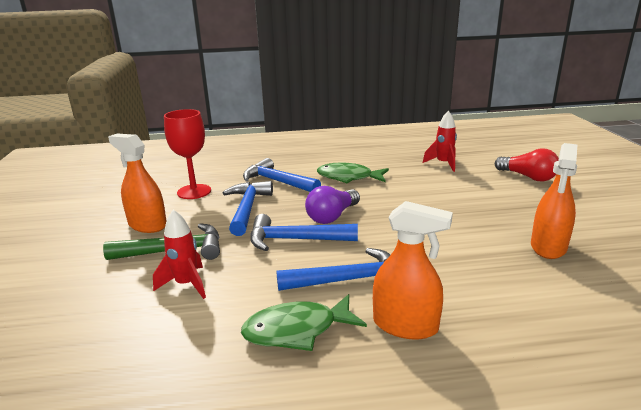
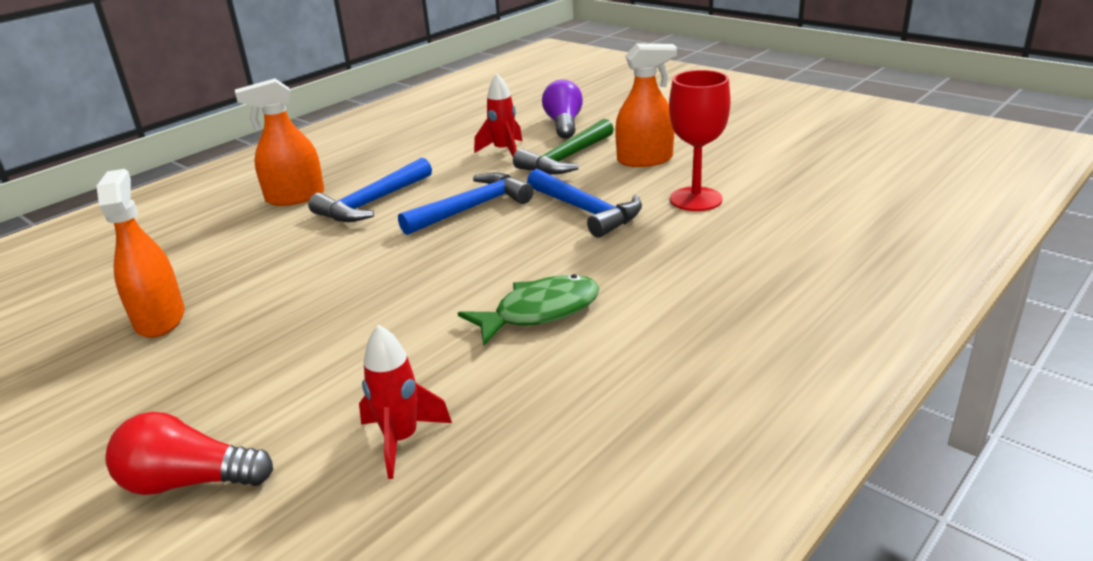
camera: 140 degrees right, 5 degrees up
green fish [241,294,367,351] -> none
blue hammer [243,158,321,192] -> none
purple light bulb [305,186,360,224] -> purple light bulb moved to [542,80,583,139]

